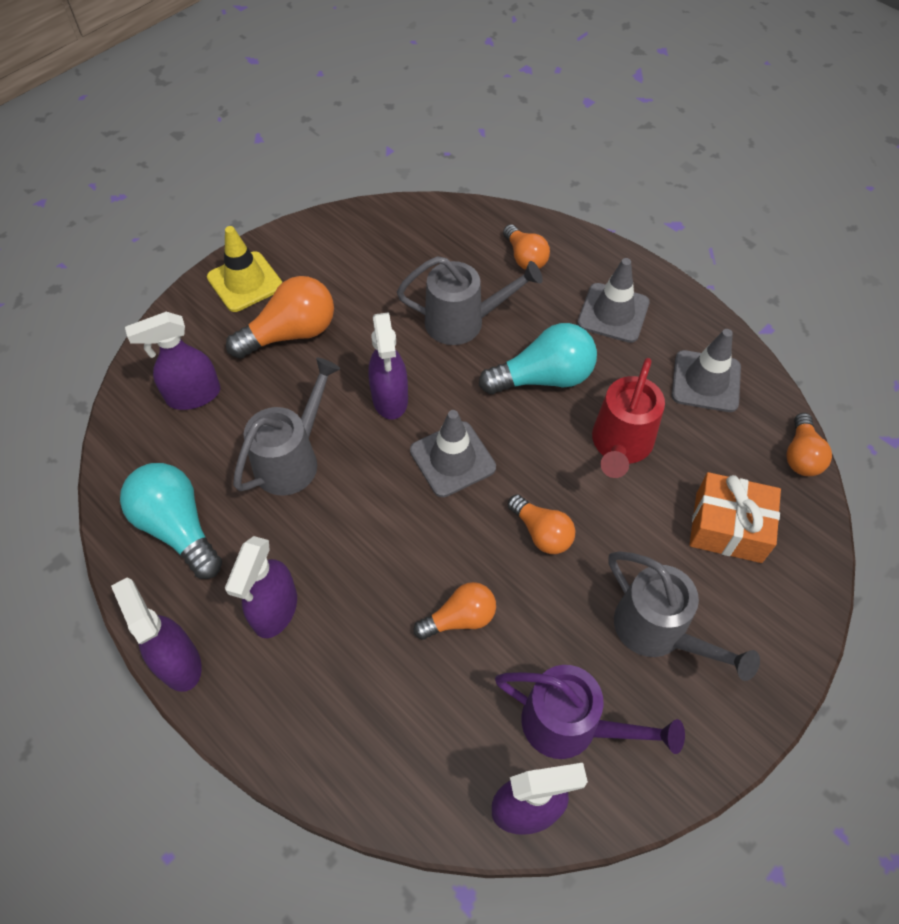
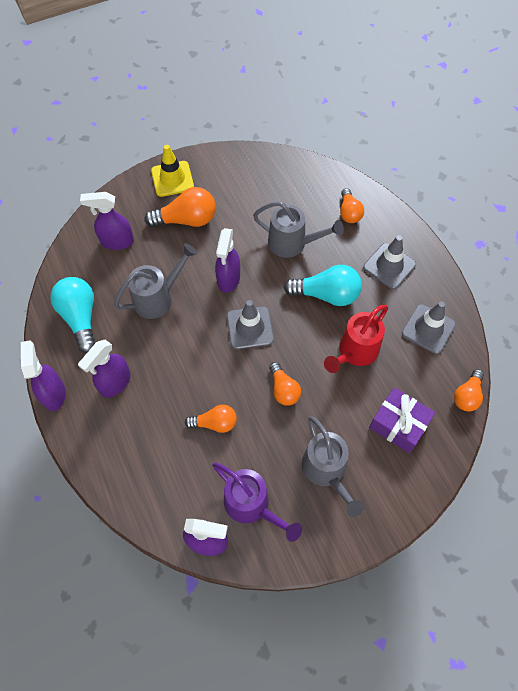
camera: 20 degrees right, 5 degrees up
orange gift [690,472,781,563] -> purple gift [369,387,435,453]

